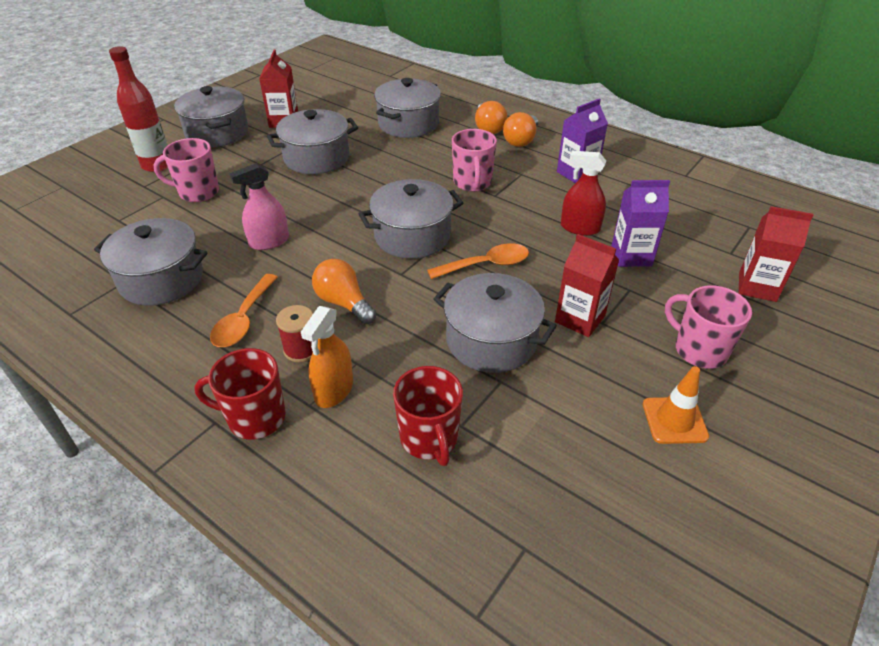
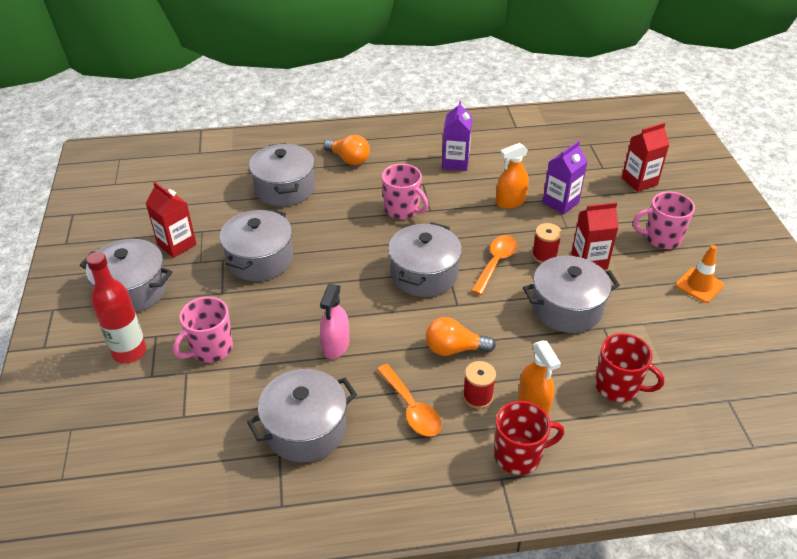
camera: 45 degrees left, 0 degrees up
red mug [194,348,286,440] -> red mug turned 150 degrees counterclockwise [494,401,564,475]
orange light bulb [503,112,538,147] -> none
red spray bottle [561,151,606,236] -> orange spray bottle [496,143,529,209]
none -> red spool [532,223,562,264]

